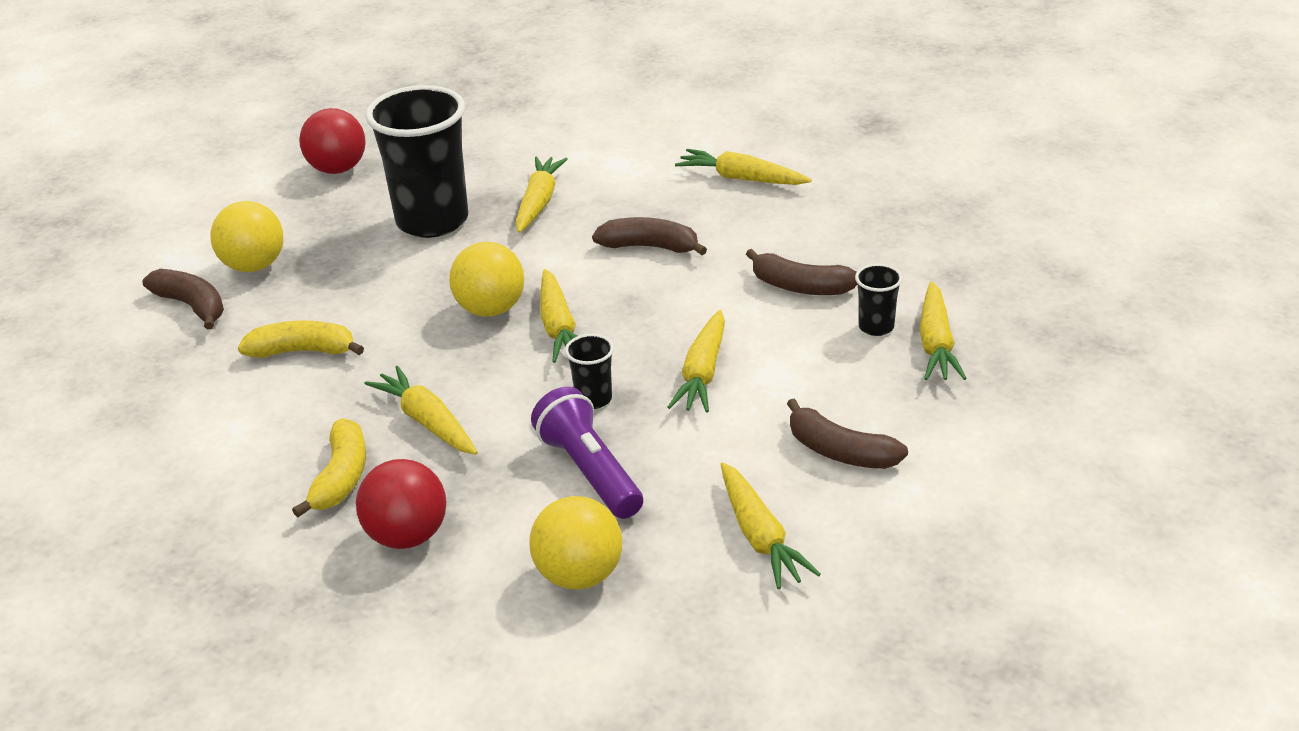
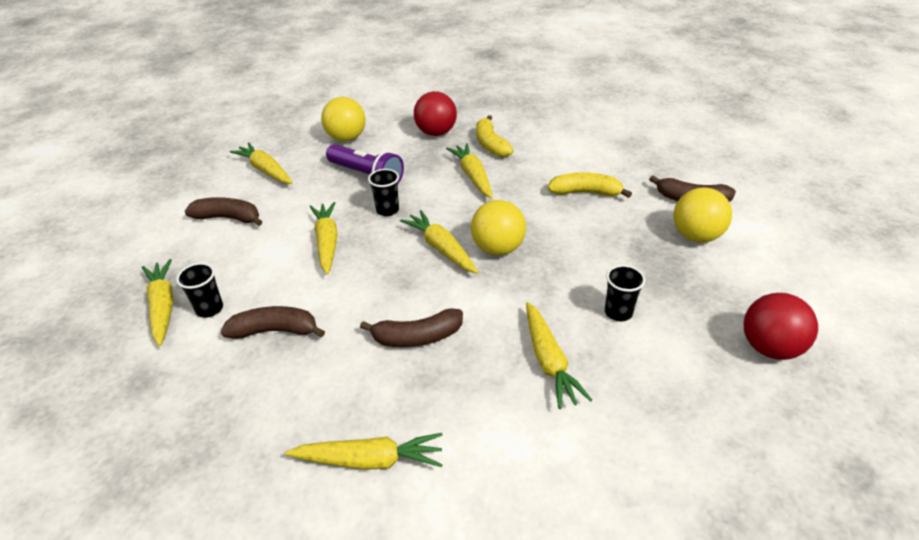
camera: 155 degrees right, 5 degrees up
yellow banana [238,320,364,358] -> yellow banana turned 150 degrees counterclockwise [548,172,632,198]
black cup [365,85,468,238] -> black cup [605,265,645,321], size x0.43
yellow carrot [365,366,478,455] -> yellow carrot turned 135 degrees counterclockwise [446,143,492,198]

